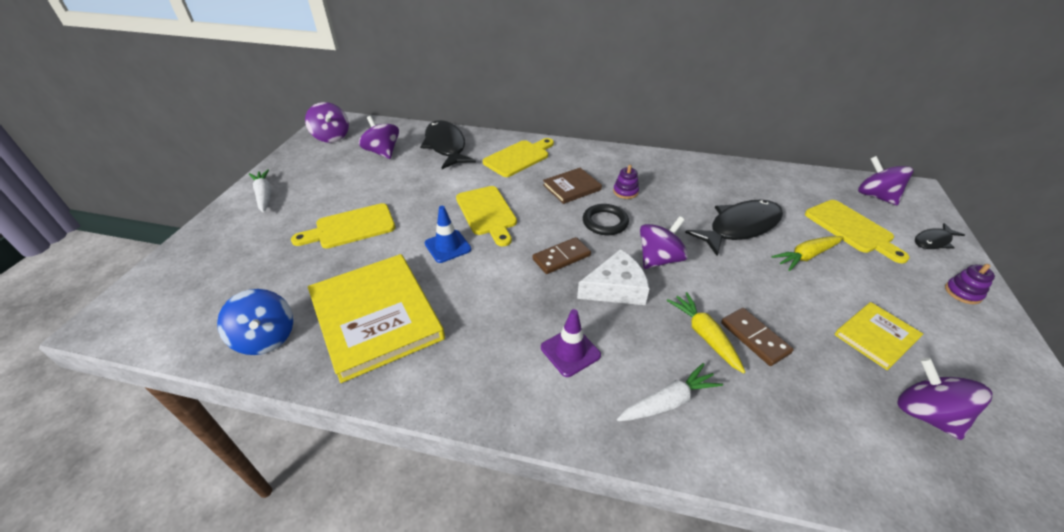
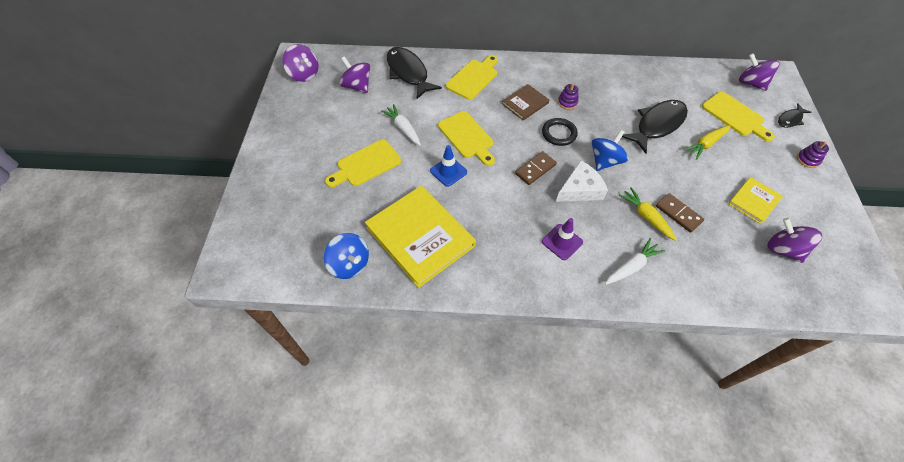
camera: 10 degrees left, 15 degrees up
white carrot [249,169,271,213] -> white carrot moved to [381,104,421,146]
purple spinning top [640,216,688,269] -> blue spinning top [592,130,629,171]

